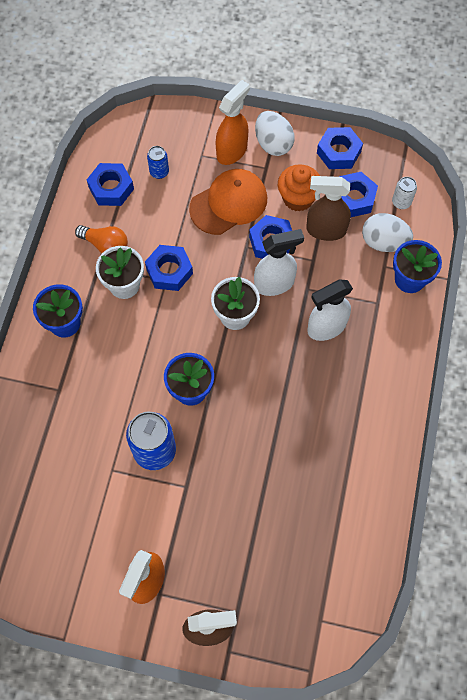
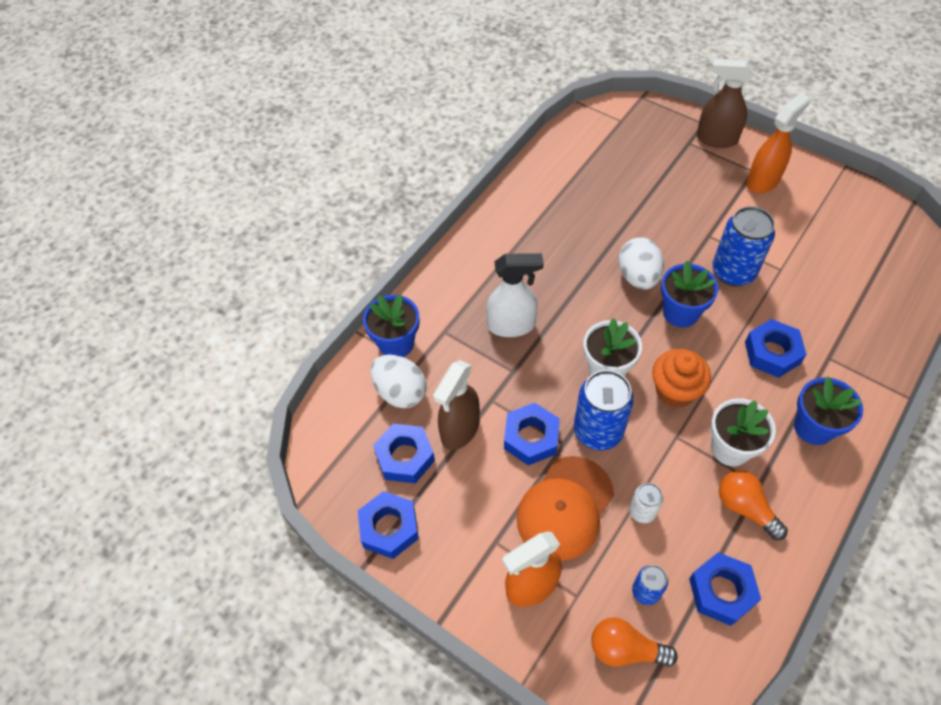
camera: 155 degrees left, 10 degrees down
blue nut [145,245,193,291] -> blue nut moved to [745,319,807,378]
orange cap [189,169,267,235] -> orange cap turned 45 degrees counterclockwise [516,456,614,561]
white spray bottle [254,229,304,296] -> none
white egg [255,111,295,156] -> white egg moved to [618,237,664,289]
orange cupcake [278,164,320,212] -> orange cupcake moved to [652,349,711,408]
brown spray bottle [306,176,351,241] -> brown spray bottle turned 90 degrees clockwise [433,360,480,450]
white can [392,177,417,209] -> white can moved to [629,483,663,523]
none -> blue can [574,370,634,450]
none -> orange light bulb [591,617,678,667]

